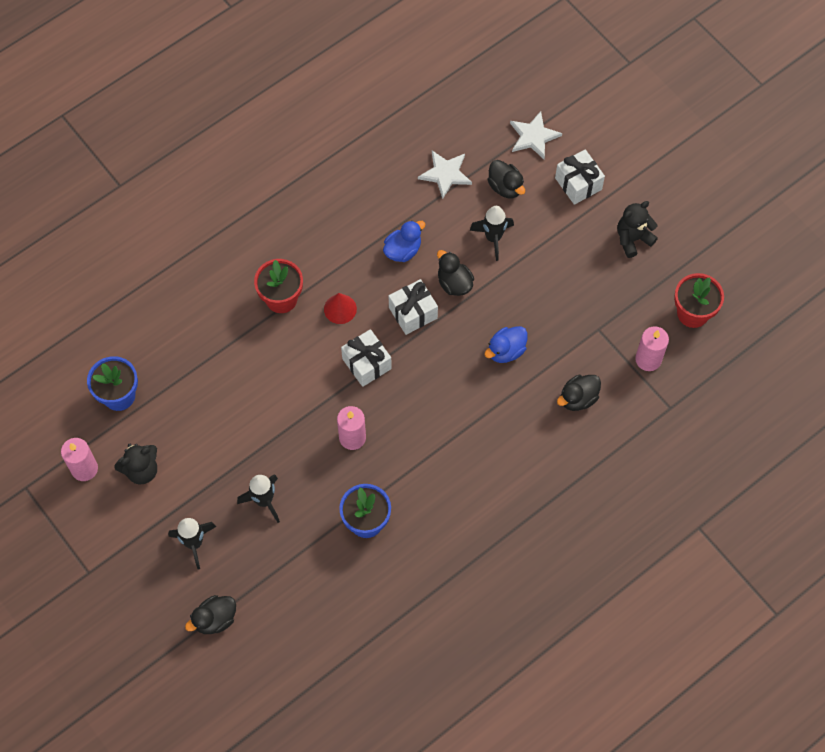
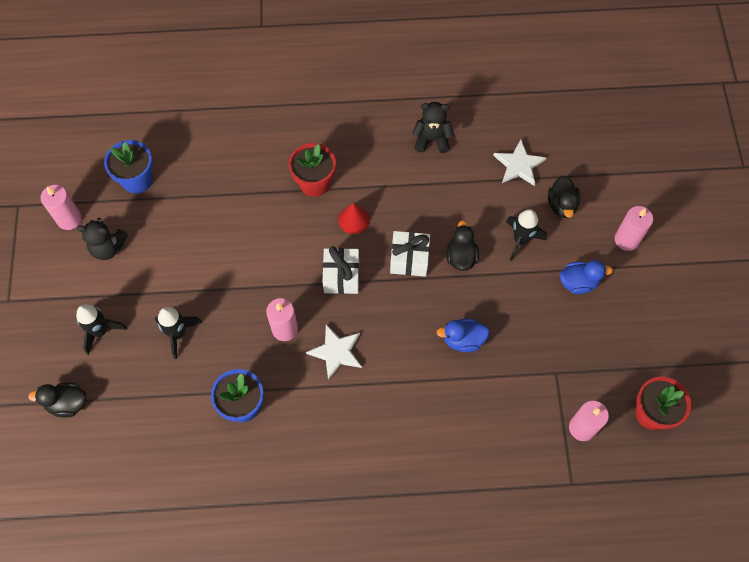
camera: 35 degrees right, 0 degrees up
blue duck [383,220,425,262] -> blue duck moved to [560,260,613,294]
white star [510,111,562,159] -> white star moved to [306,325,362,380]
white gift [555,149,605,205] -> pink candle [615,206,653,251]
black duck [557,375,601,411] -> none
black teddy bear [617,201,658,258] -> black teddy bear moved to [412,102,454,153]

